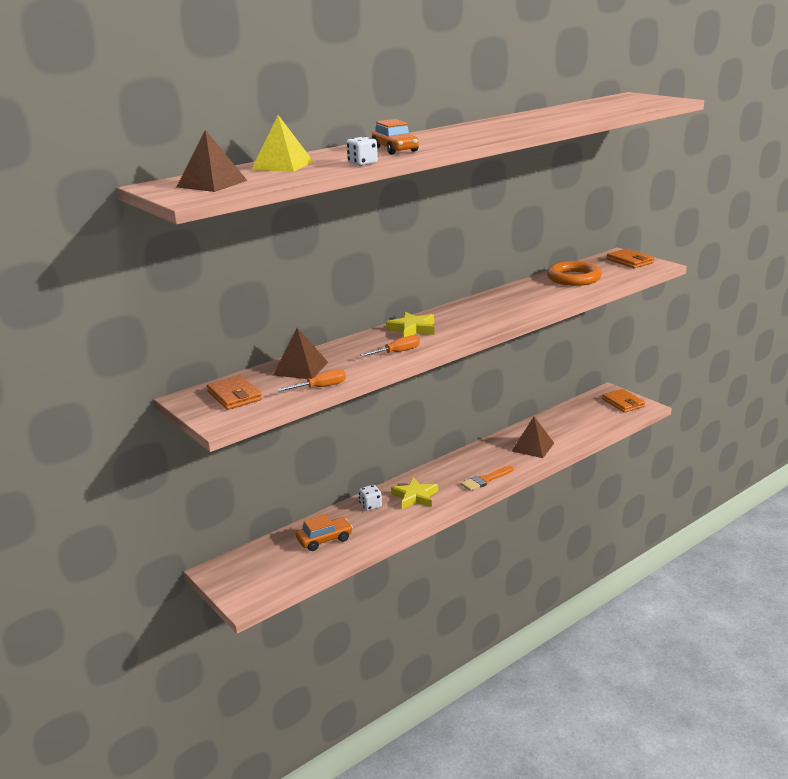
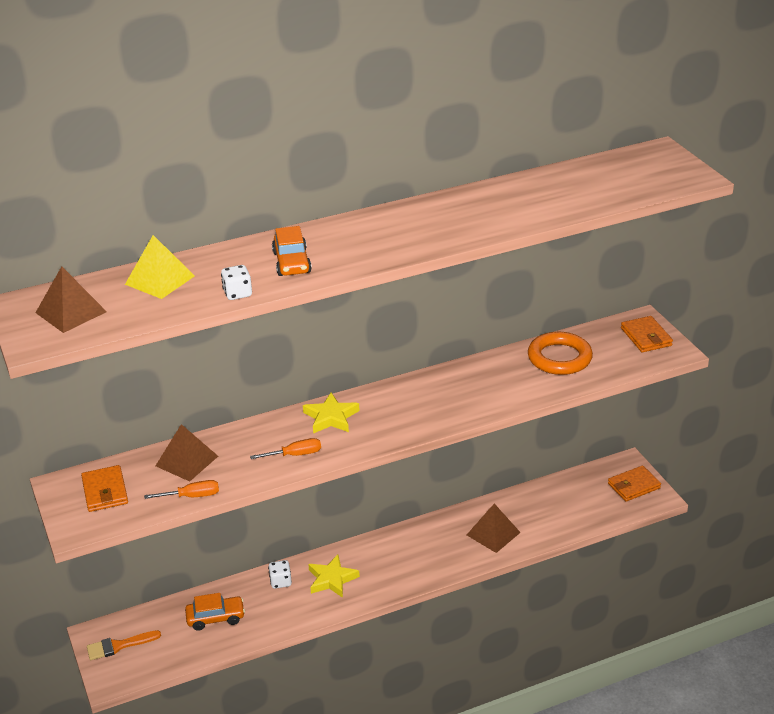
camera: 15 degrees right, 10 degrees up
orange brush [461,466,514,491] -> orange brush moved to [87,630,161,660]
orange wallet [602,389,645,413] -> orange wallet turned 75 degrees clockwise [608,466,661,502]

